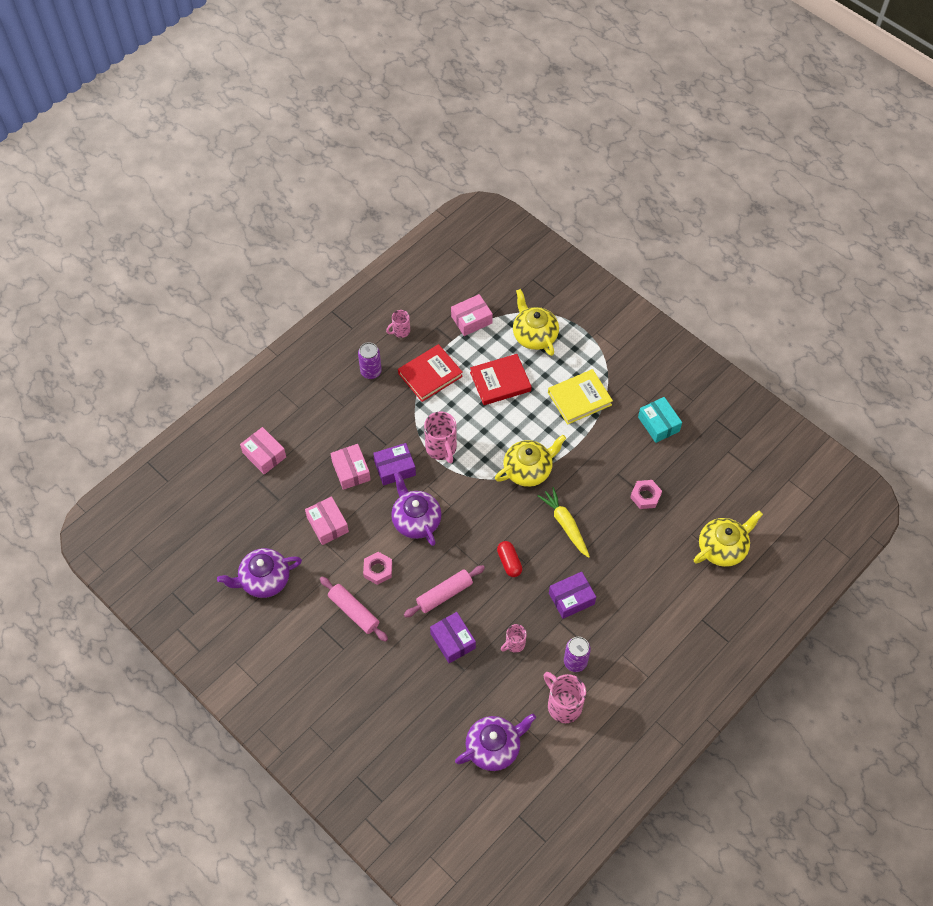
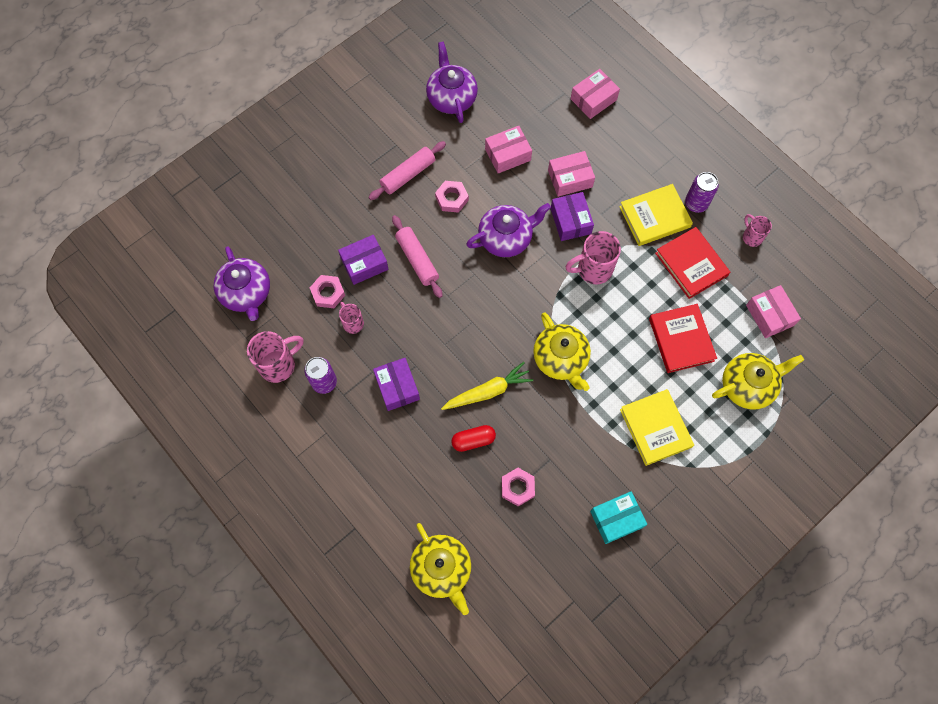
camera: 95 degrees right, 10 degrees up
red capsule [497,541,522,577] -> red capsule moved to [451,425,496,452]
none -> pink nut [310,275,345,308]
none -> yellow book [619,184,693,246]

